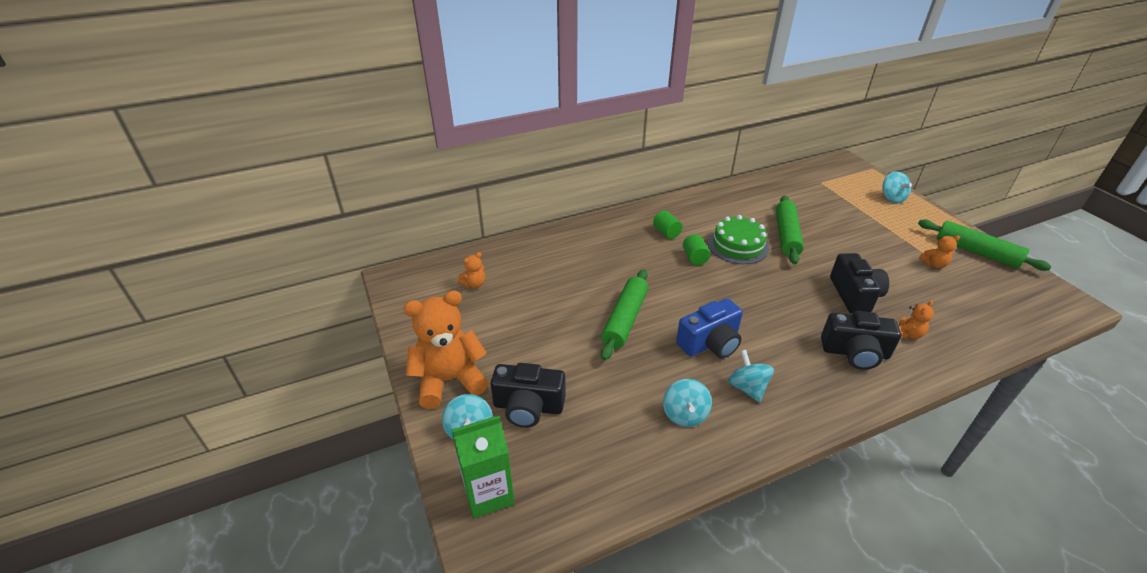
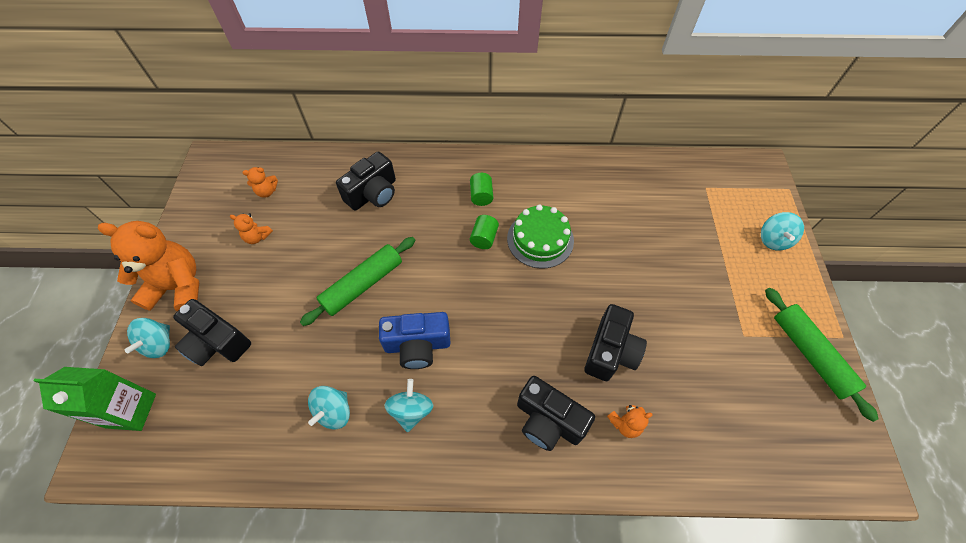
camera: 25 degrees right, 20 degrees up
green rolling pin [776,195,804,264] -> none
orange teddy bear [919,235,960,268] -> orange teddy bear moved to [230,213,273,244]
none -> black camera [336,151,396,211]

